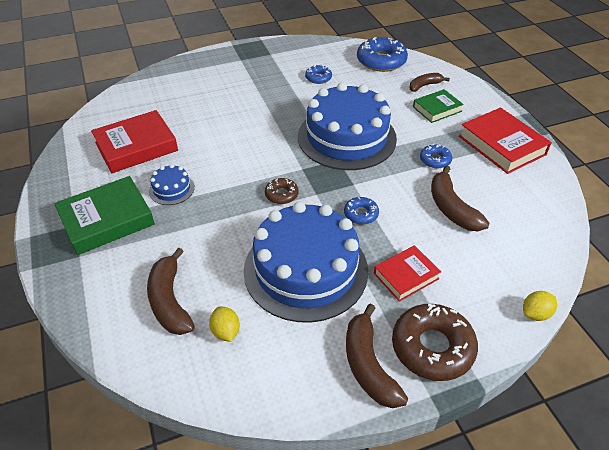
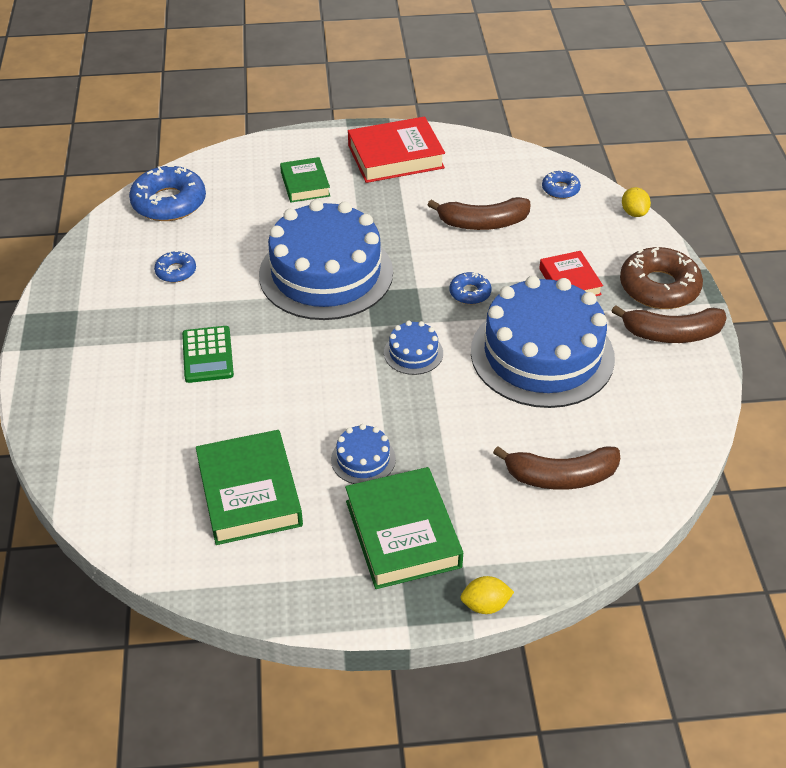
camera: 75 degrees left, 0 degrees up
red book [91,110,178,173] -> green book [196,430,303,545]
yellow lemon [209,306,240,342] -> yellow lemon moved to [461,576,514,614]
brown donut [265,178,299,204] -> blue cake [384,321,443,375]
brown banana [410,73,450,92] -> none
blue donut [420,144,452,168] -> blue donut moved to [542,171,581,199]
none -> green calculator [182,326,234,383]

